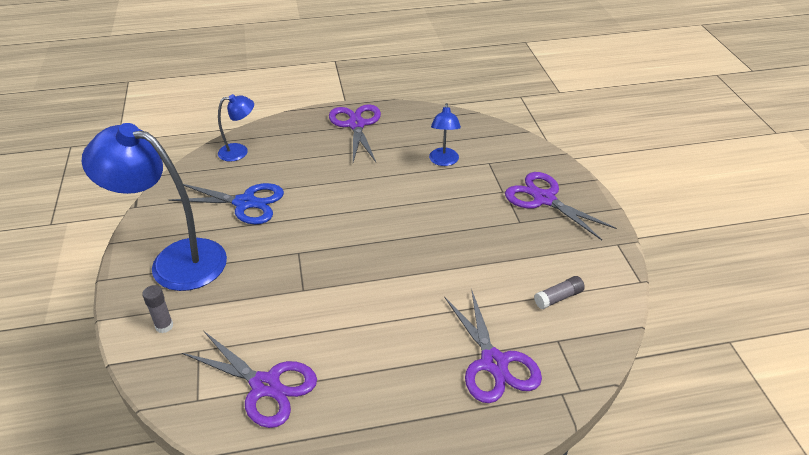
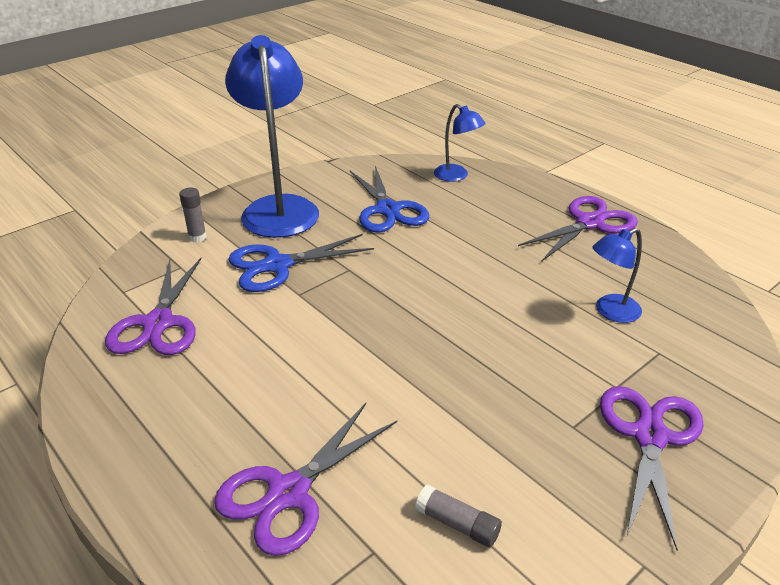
camera: 60 degrees right, 5 degrees down
none -> blue scissors [228,234,374,292]

